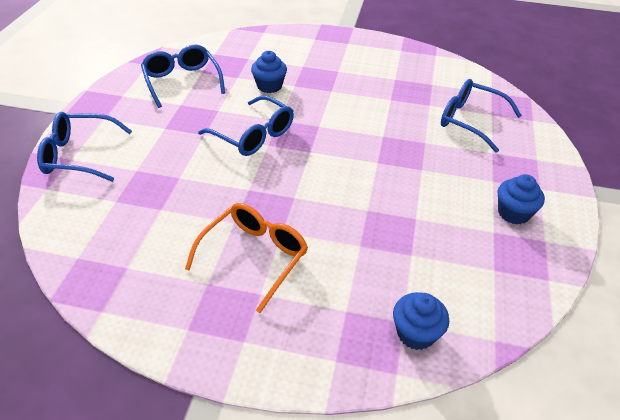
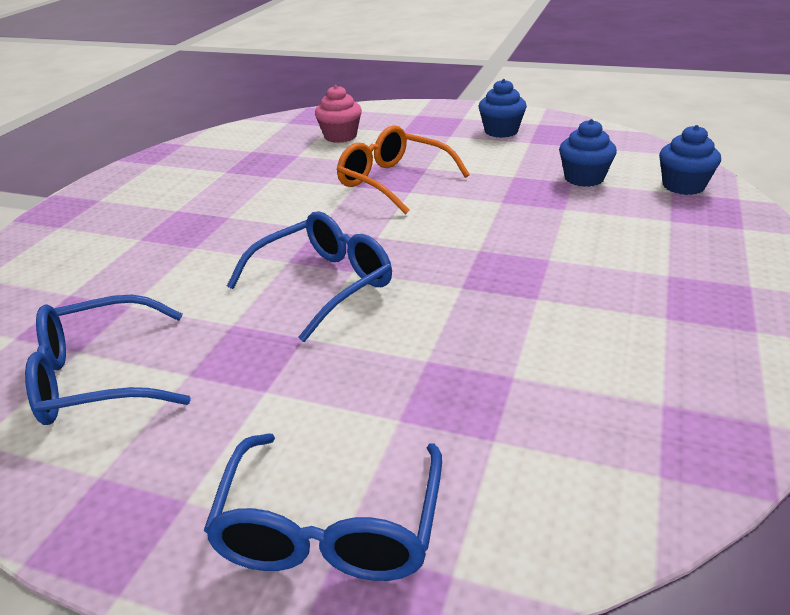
camera: 80 degrees left, 10 degrees down
orange glasses [185,203,308,313] -> orange glasses moved to [336,125,470,214]
blue cupcake [251,51,287,93] -> blue cupcake moved to [559,119,617,187]
blue glasses [441,79,522,153] -> pink cupcake [315,85,362,143]

